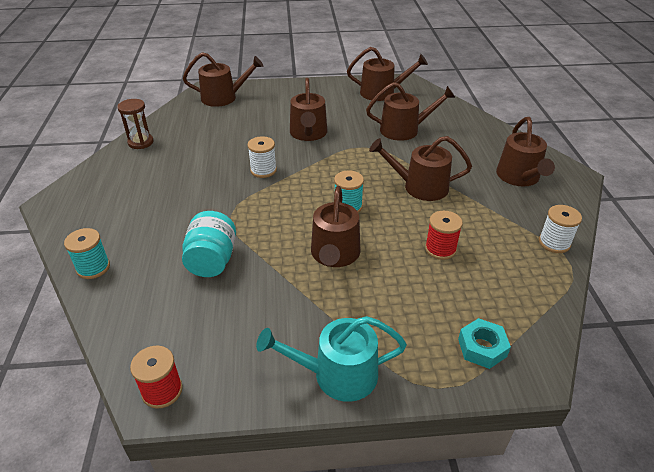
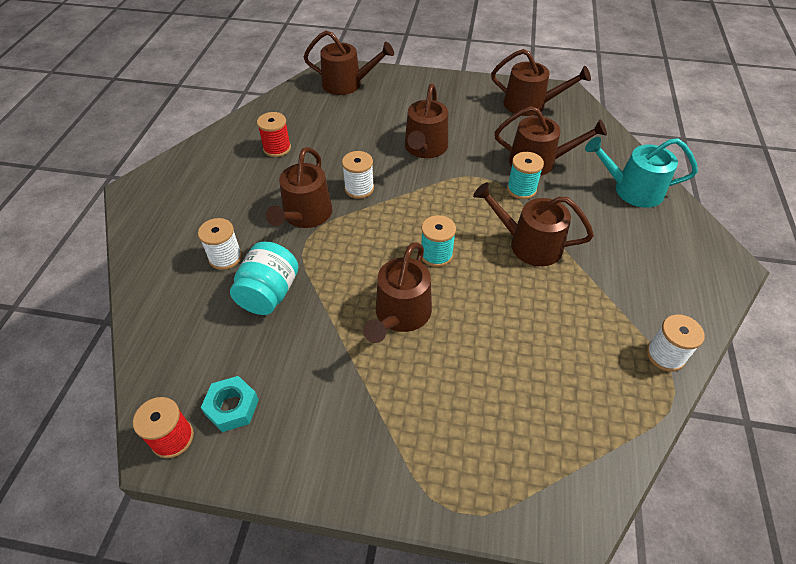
camera: 15 degrees right, 10 degrees up
turquoise spool [64,228,110,279] -> turquoise spool moved to [507,152,544,199]
brown hourglass [117,99,154,149] -> none
turquoise watering can [256,316,407,402] -> turquoise watering can moved to [585,137,698,208]
red spool [425,211,463,260] -> red spool moved to [257,112,291,157]
turquoise nut [458,318,511,369] -> turquoise nut moved to [201,376,259,432]
brown watering can [496,117,555,186] -> brown watering can moved to [266,147,332,228]
none -> white spool [198,218,242,270]

